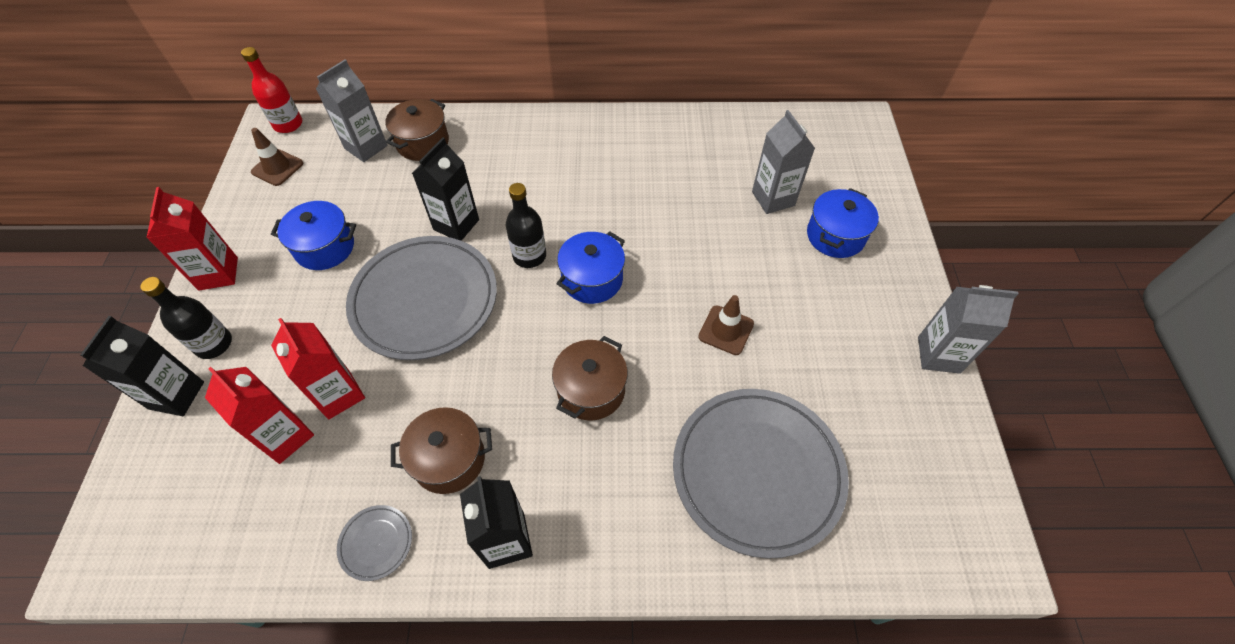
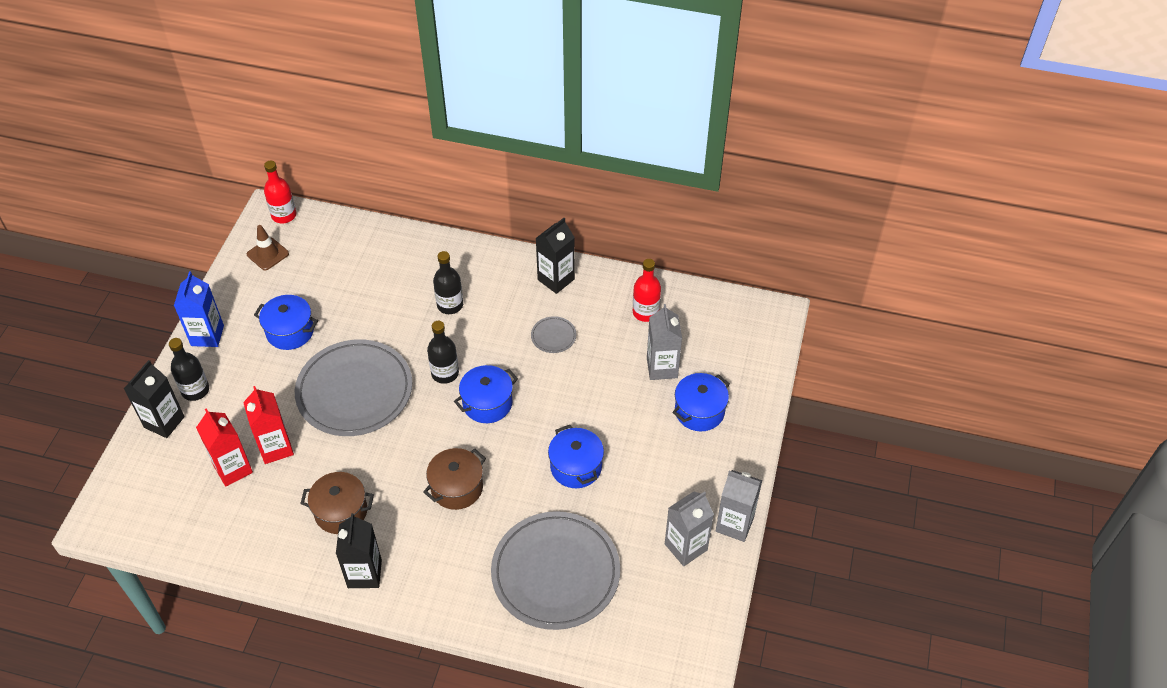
camera: 15 degrees right, 5 degrees down
red carton [146,187,238,291] -> blue carton [174,272,224,347]
grey carton [316,60,388,162] -> grey carton moved to [665,491,714,566]
grey plate [337,505,412,581] -> grey plate moved to [531,316,577,353]
brown pot [385,99,449,161] -> none
black carton [412,137,479,241] -> black carton moved to [536,218,575,294]
brown traffic cone [698,295,754,355] -> blue pot [548,425,604,488]
none -> black bottle [433,251,463,314]
none -> red bottle [633,259,661,322]

